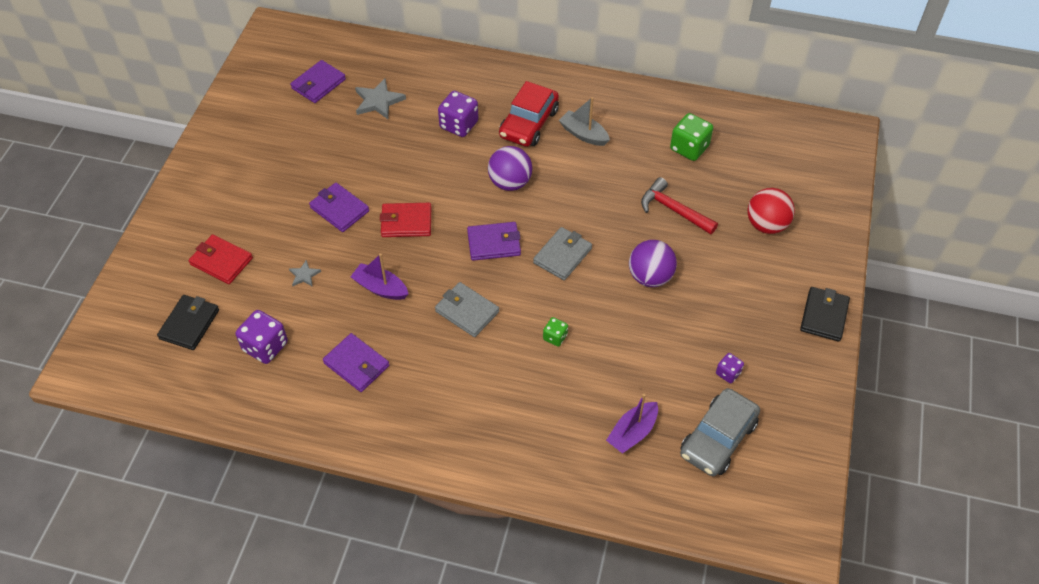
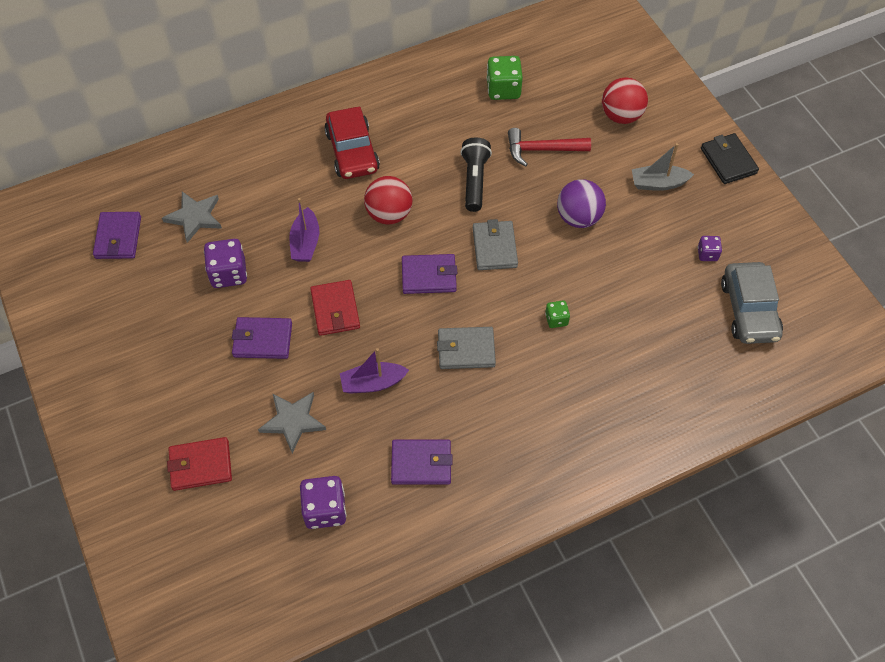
camera: 40 degrees left, 5 degrees up
black wallet [157,295,219,350] -> none
grey star [289,260,321,287] -> grey star [258,392,326,453], size x1.83
red wallet [380,203,431,237] -> red wallet turned 60 degrees counterclockwise [310,280,360,336]
purple dice [438,91,479,137] -> purple dice moved to [204,239,247,288]
purple wallet [467,222,521,261] -> purple wallet turned 45 degrees clockwise [402,254,457,294]
purple ball [488,146,533,191] -> red ball [364,176,412,225]
grey boat [559,97,610,146] -> grey boat moved to [632,143,694,191]
purple boat [606,394,658,454] -> purple boat moved to [289,198,319,262]
none -> black flashlight [460,137,492,212]

